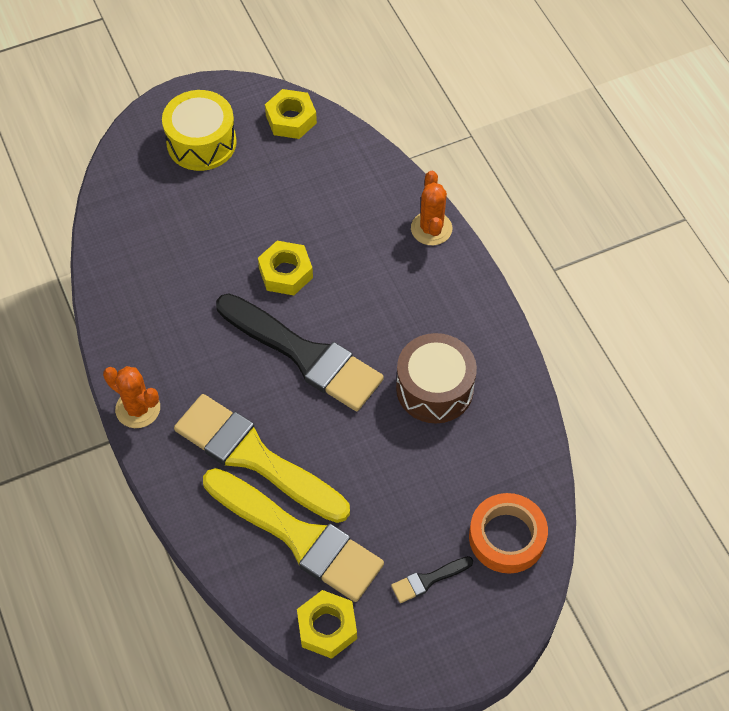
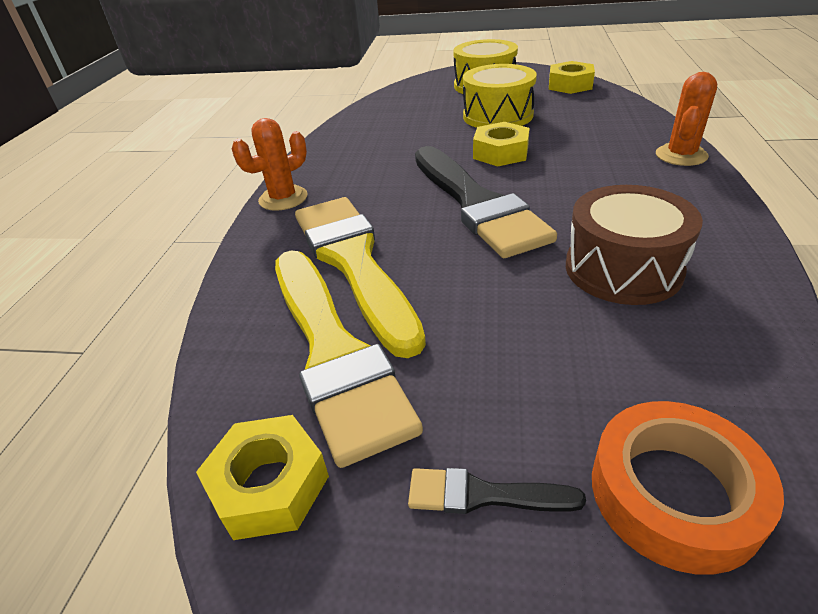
camera: 35 degrees right, 20 degrees down
orange cactus [103,366,160,428] -> orange cactus turned 75 degrees clockwise [232,118,308,211]
none -> yellow drum [463,64,537,128]

